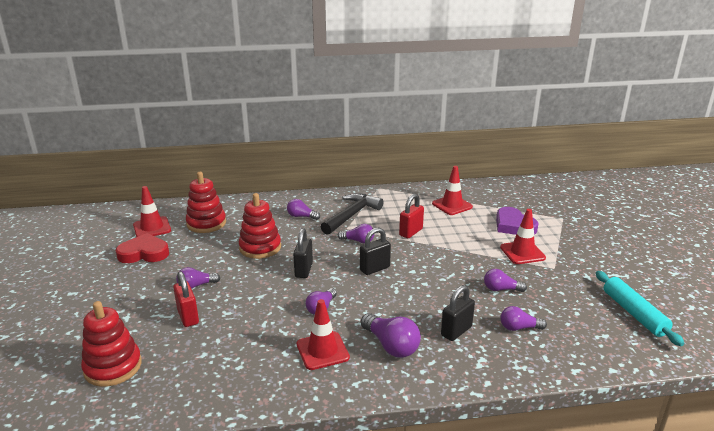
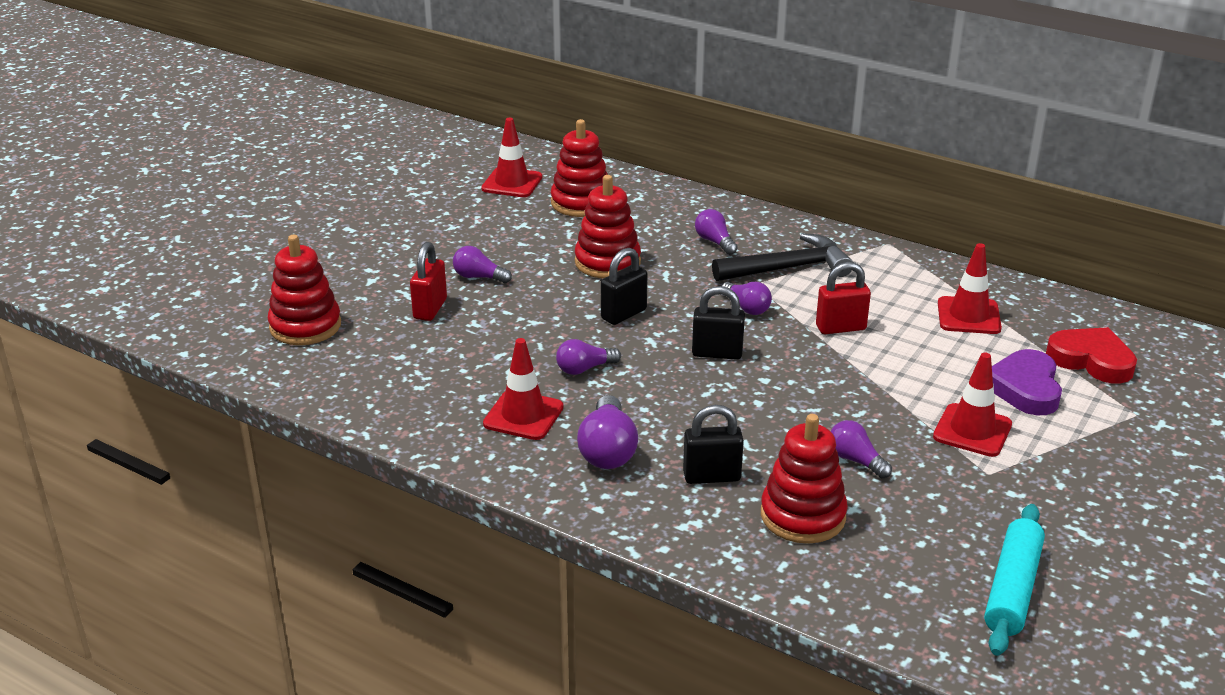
camera: 40 degrees right, 5 degrees up
red heart [116,233,169,263] -> red heart moved to [1046,327,1137,384]
purple light bulb [500,306,547,331] -> red stacking toy [761,414,848,544]

